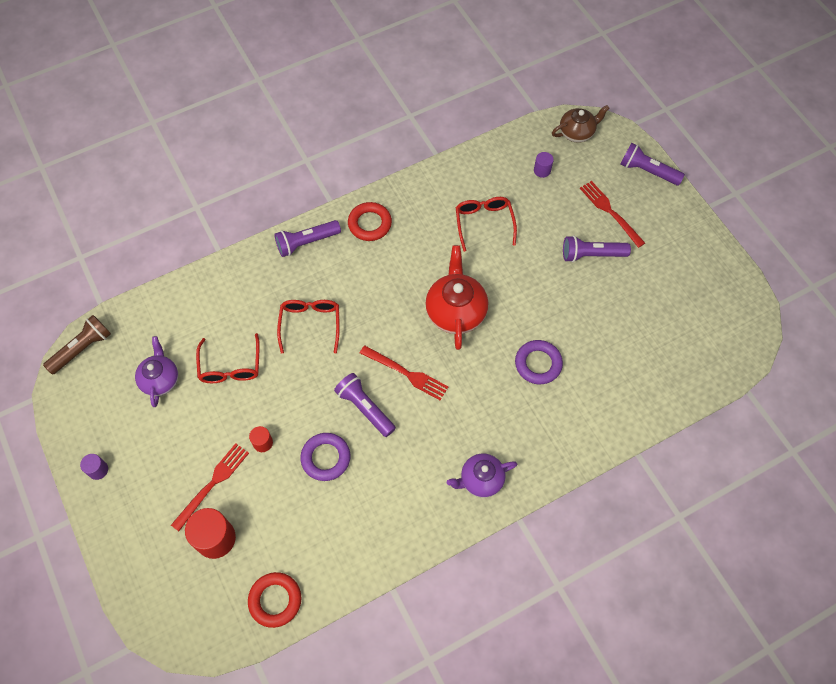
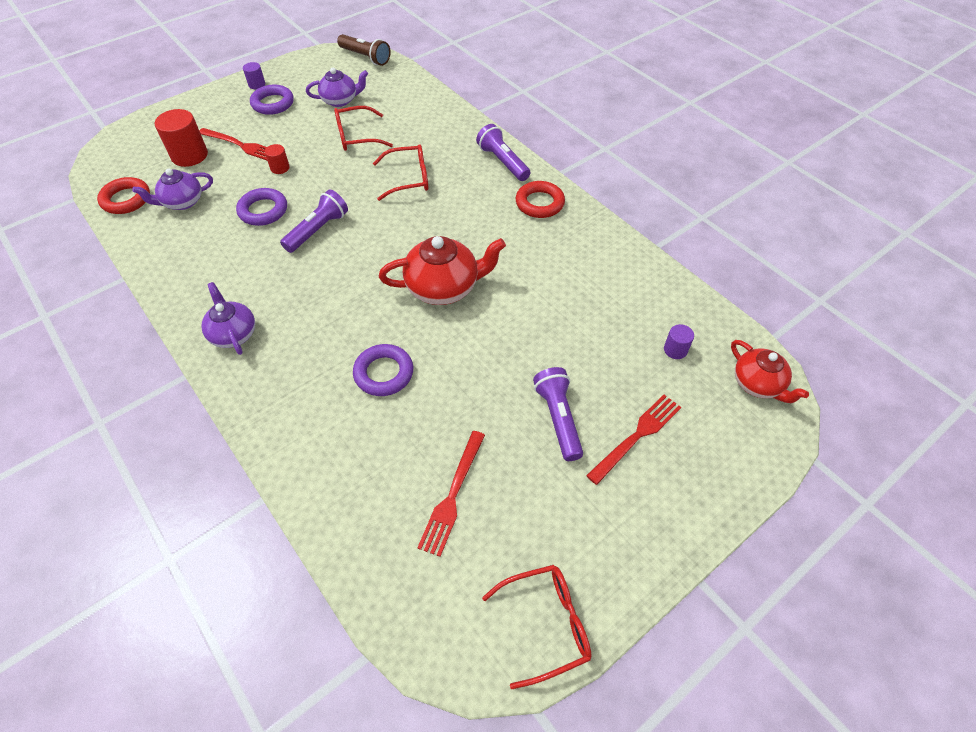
camera: 80 degrees right, 10 degrees down
red fork [360,345,448,401] -> red fork moved to [417,431,485,557]
red glasses [456,197,517,252] -> red glasses moved to [482,565,592,689]
brown teapot [552,105,610,143] -> red teapot [731,340,809,403]
purple flashlight [621,143,685,185] -> none
none -> purple teapot [132,168,213,210]
none -> purple ring [250,85,294,115]

